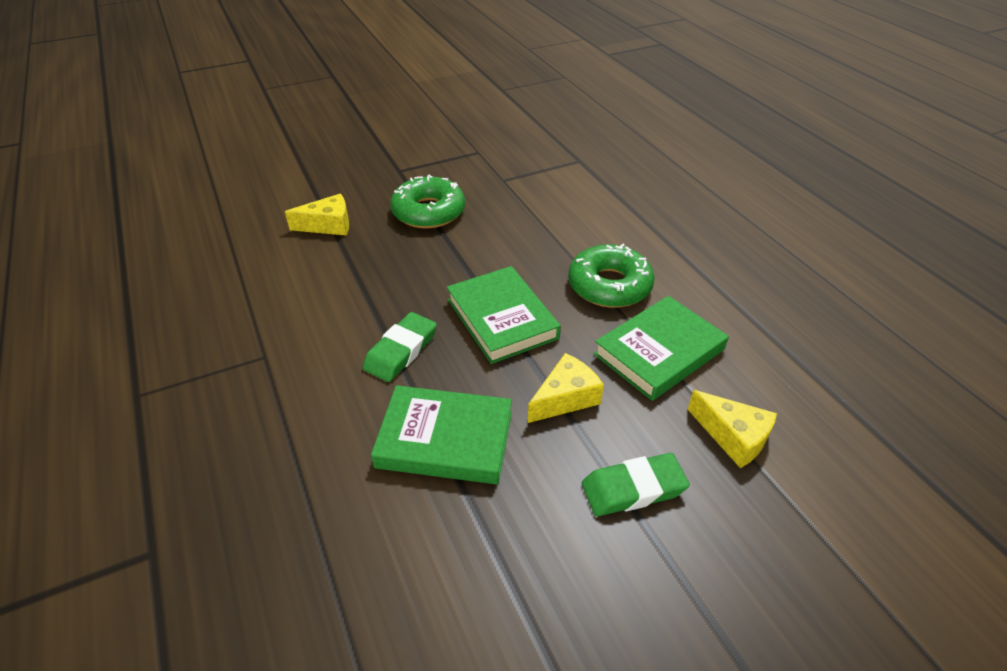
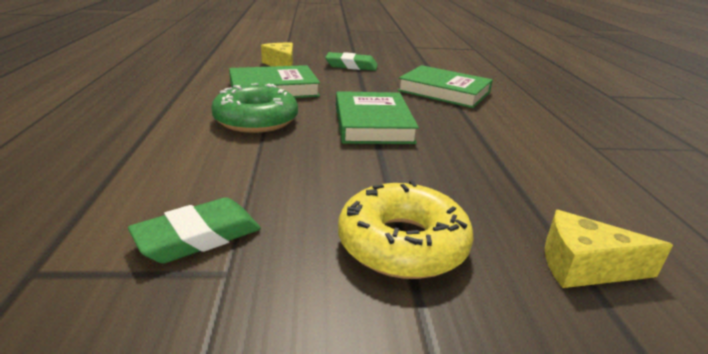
camera: 160 degrees left, 15 degrees down
green eraser [363,312,437,382] -> green eraser moved to [128,197,261,263]
green donut [390,175,465,229] -> yellow donut [338,180,474,279]
yellow cheese [528,353,604,423] -> none

